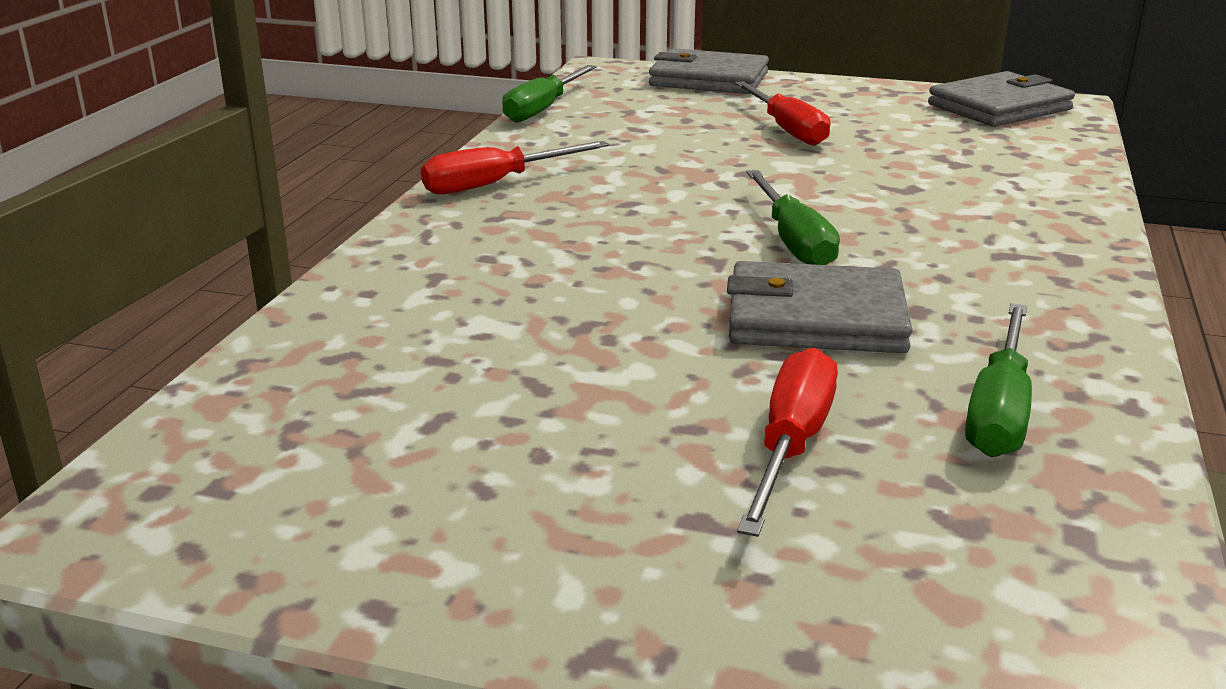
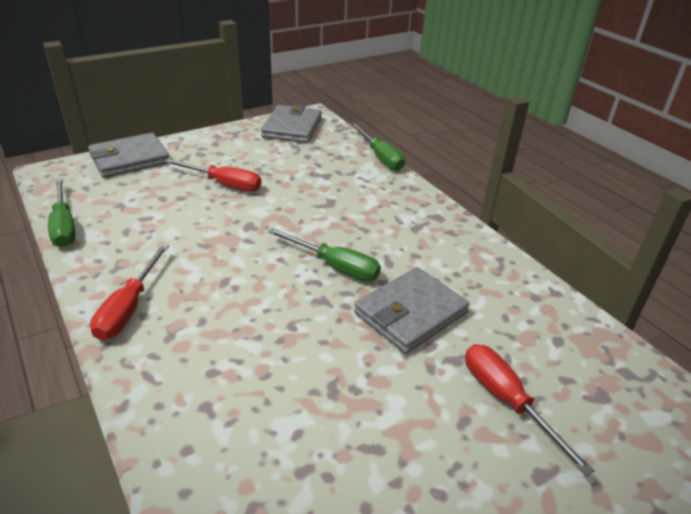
camera: 50 degrees left, 10 degrees up
green screwdriver [965,303,1032,457] -> green screwdriver moved to [350,123,405,171]

